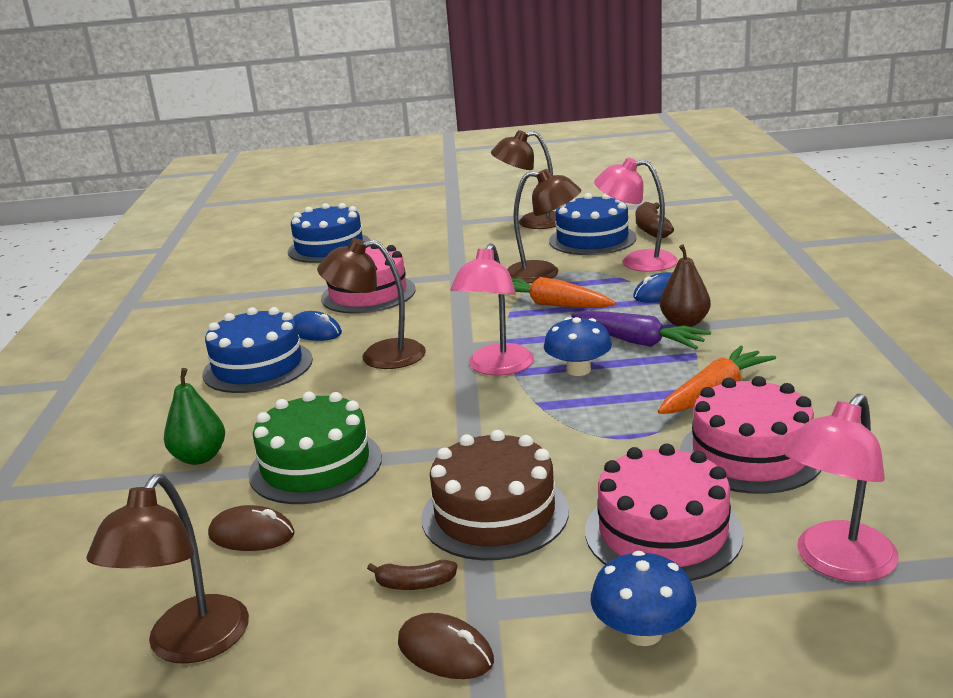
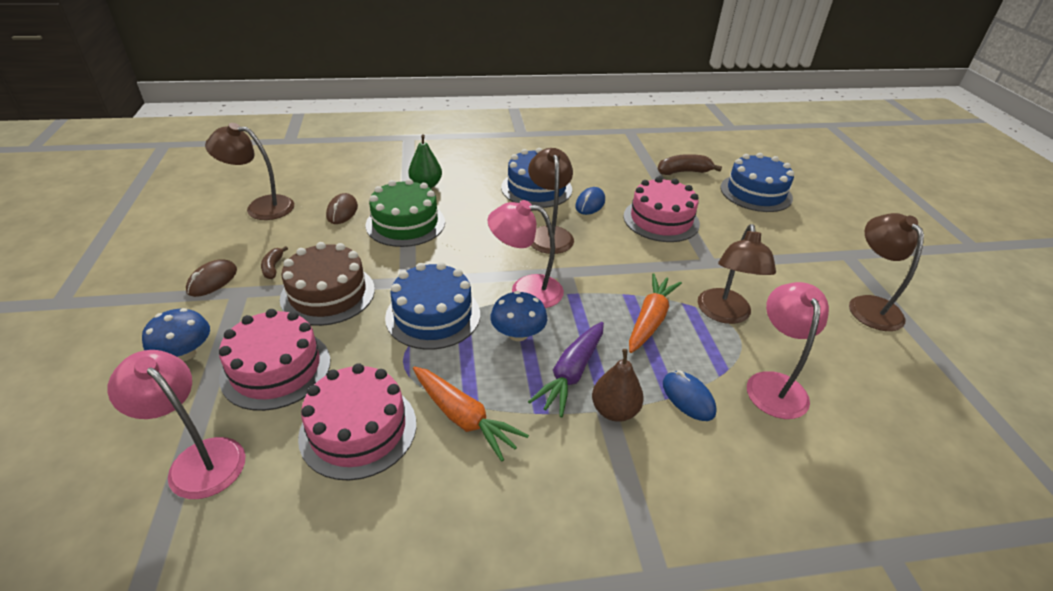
camera: 80 degrees right, 15 degrees up
blue cake [549,193,637,255] -> blue cake moved to [385,262,480,350]
brown banana [636,202,674,238] -> brown banana moved to [658,154,722,175]

